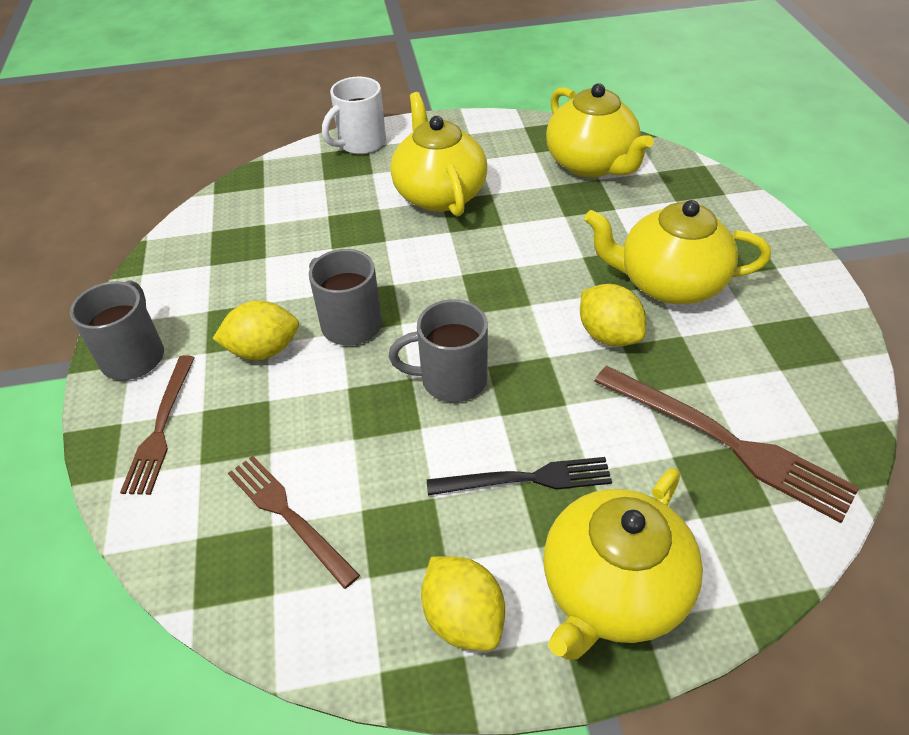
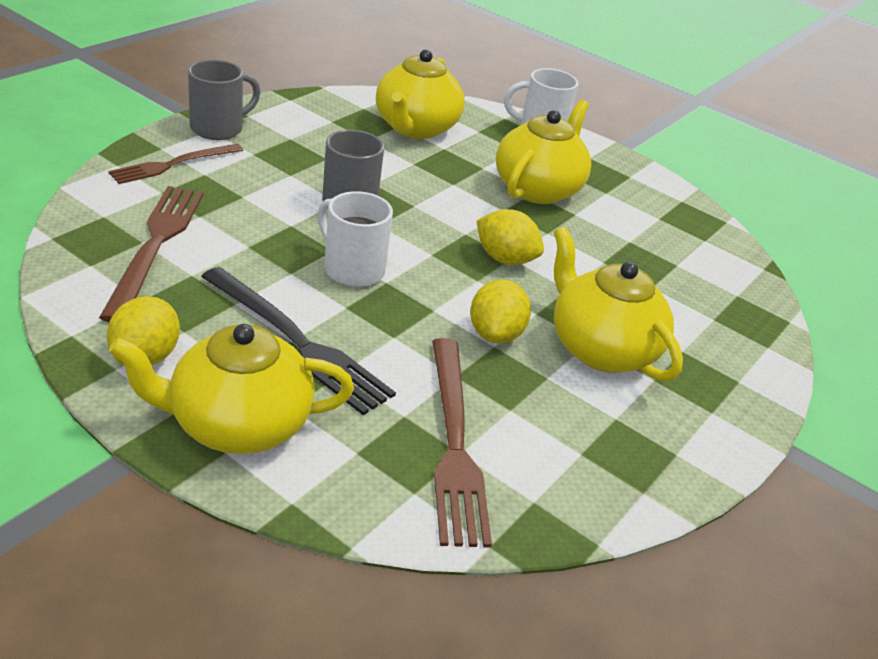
camera: 40 degrees right, 10 degrees down
yellow lemon [213,301,299,360] -> yellow lemon moved to [477,209,544,265]
brown fork [228,456,360,589] -> brown fork [99,186,204,322], size x1.51
grey mug [389,299,488,402] -> white mug [317,191,393,287]
black fork [427,457,612,496] -> black fork [201,267,396,415], size x1.51
yellow teapot [546,83,654,178] -> yellow teapot moved to [376,49,464,139]

